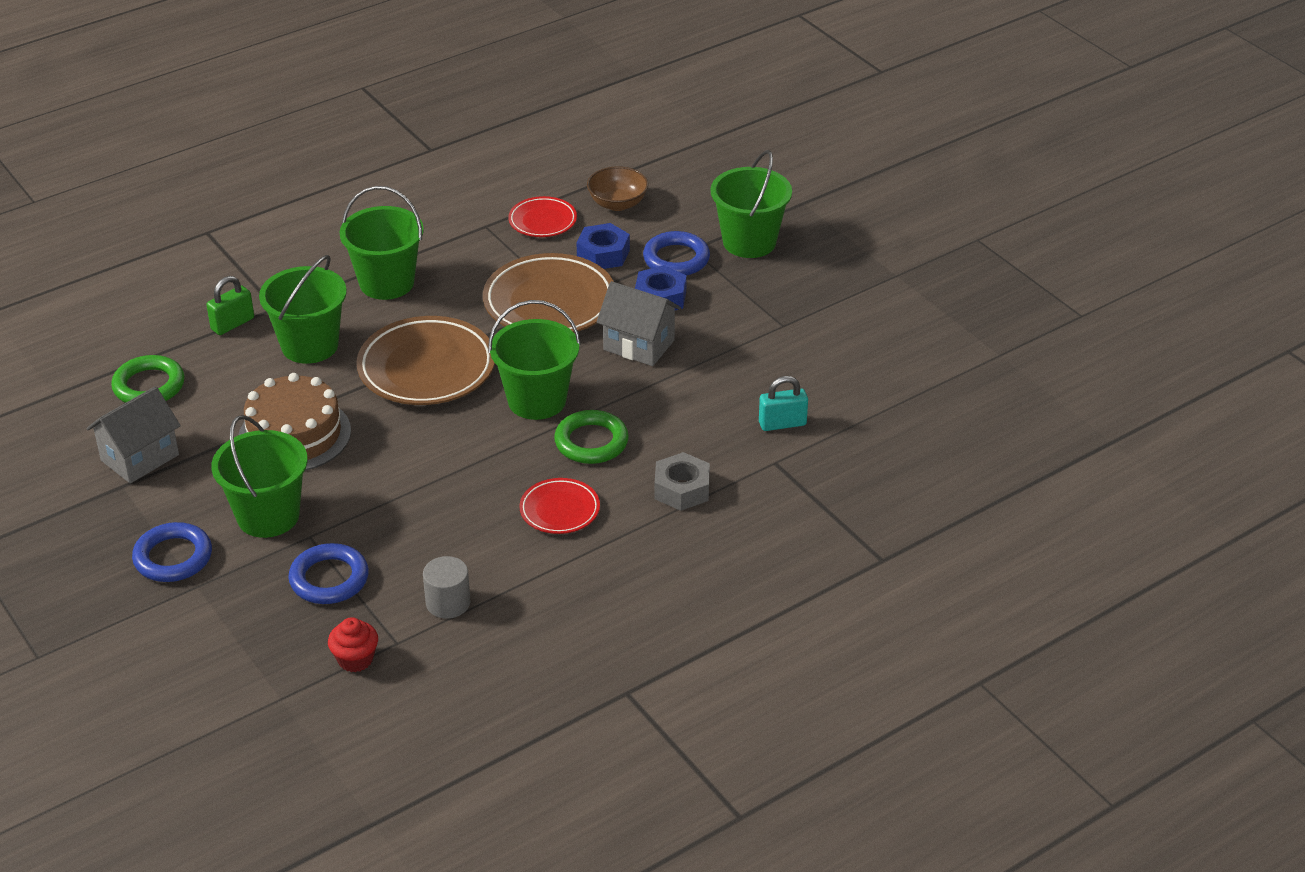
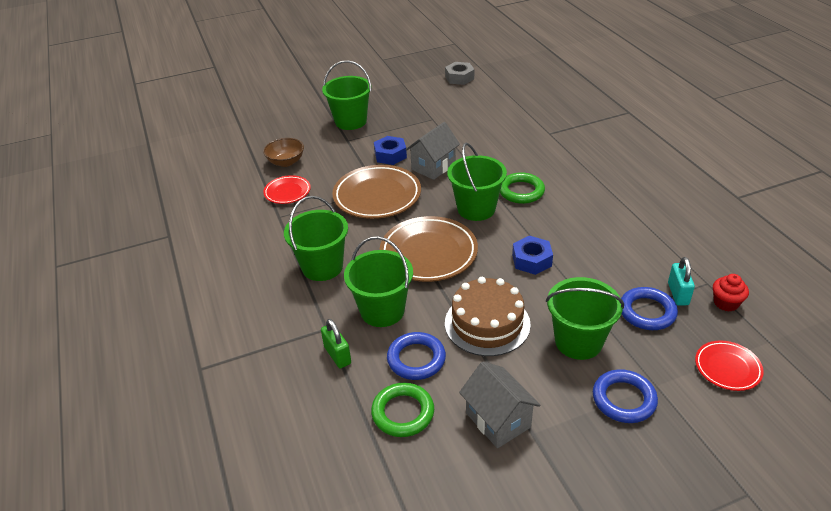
camera: 75 degrees left, 0 degrees up
grey cylinder [423,556,470,619] -> none
red plate [519,478,600,534] -> red plate moved to [695,341,764,391]
blue nut [577,223,630,269] -> blue nut moved to [512,236,553,275]
blue ring [643,231,710,275] -> blue ring moved to [387,332,446,380]
grey nut [655,452,710,511] -> grey nut moved to [445,62,474,85]
turquoise padlock [759,376,808,431] -> turquoise padlock moved to [668,257,695,306]

